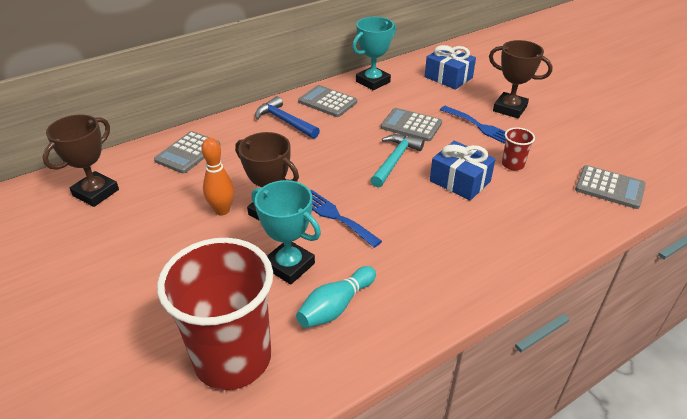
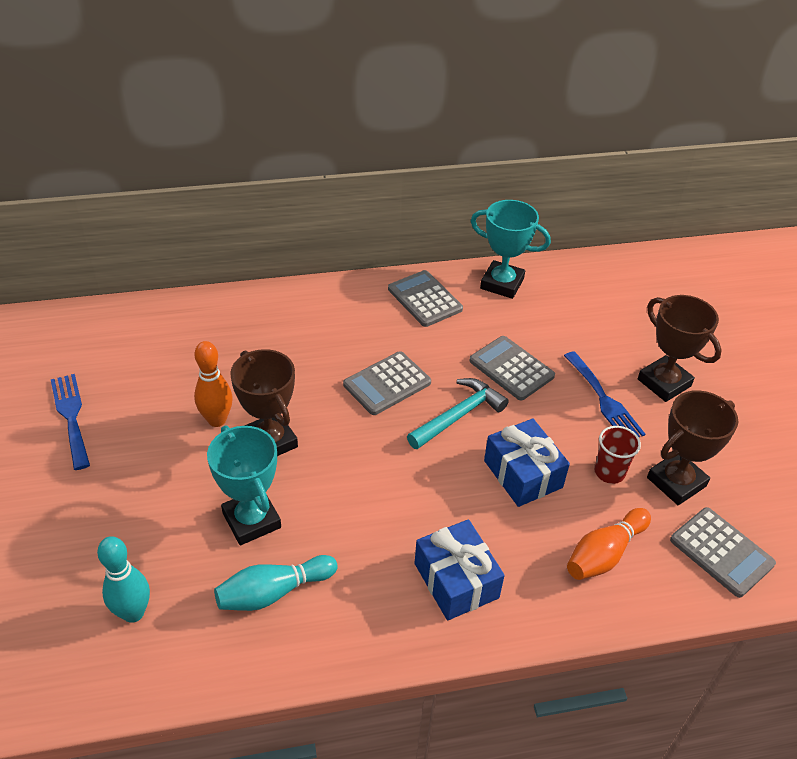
camera: 20 degrees right, 5 degrees up
brown trophy [43,115,119,207] -> brown trophy moved to [647,390,738,505]
grey calculator [154,131,220,174] -> grey calculator moved to [343,351,431,415]
red cup [157,238,273,390] -> turquoise bowling pin [97,536,150,623]
blue hammer [255,96,320,139] -> none
blue fork [310,190,382,248] -> blue fork moved to [51,374,90,470]
turquoise trophy [352,17,396,90] -> turquoise trophy turned 45 degrees clockwise [471,200,551,299]
blue gift [425,45,476,89] -> blue gift moved to [415,519,505,620]
none -> orange bowling pin [567,508,651,580]

